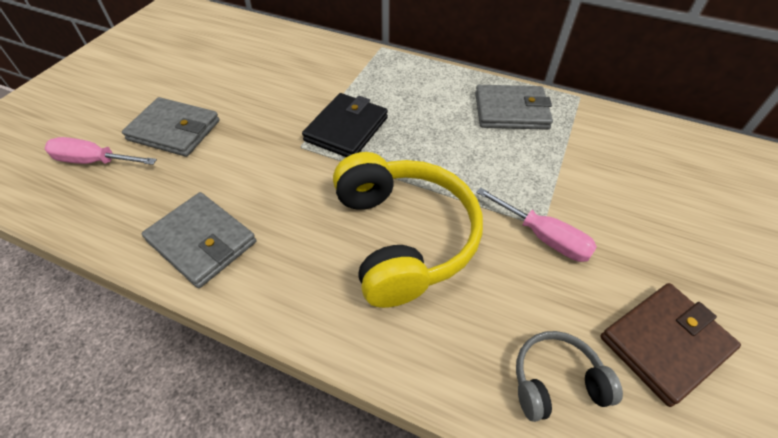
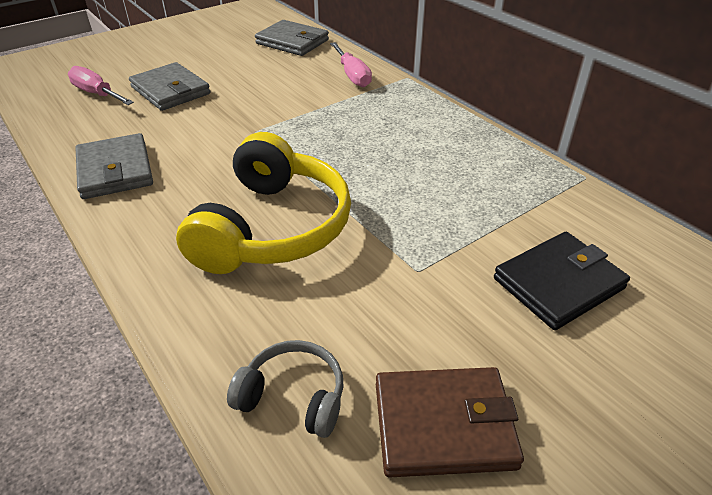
camera: 30 degrees right, 10 degrees down
black wallet [302,93,388,157] -> black wallet moved to [494,232,630,330]
grey wallet [475,85,553,130] -> grey wallet moved to [255,20,329,56]
pink screwdriver [476,187,597,262] -> pink screwdriver moved to [330,42,372,87]

